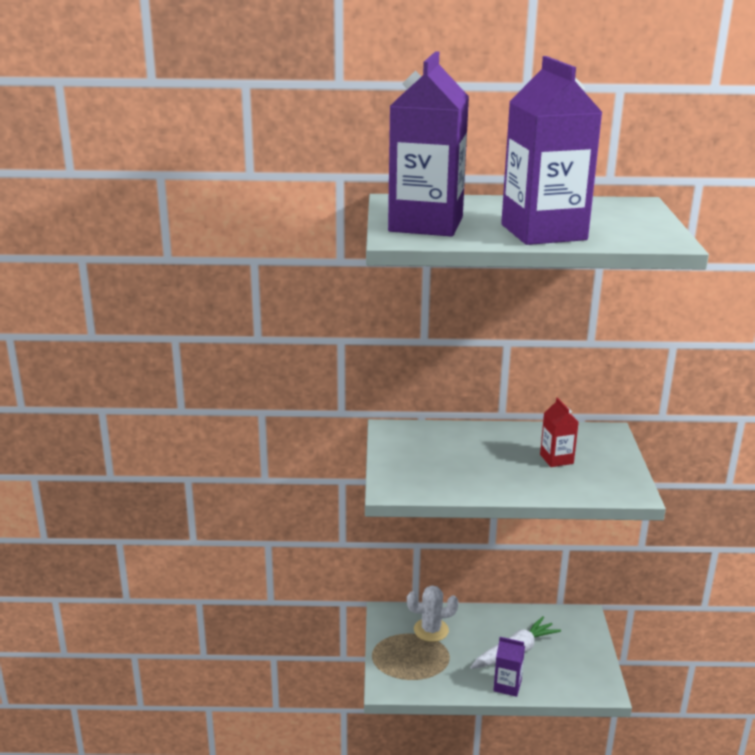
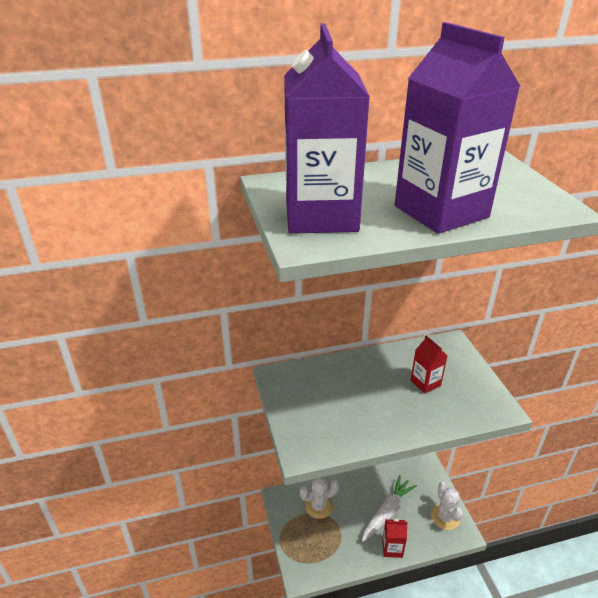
camera: 15 degrees left, 10 degrees up
purple carton [493,637,525,697] -> red carton [382,519,408,558]
none -> white cactus [431,482,463,530]

